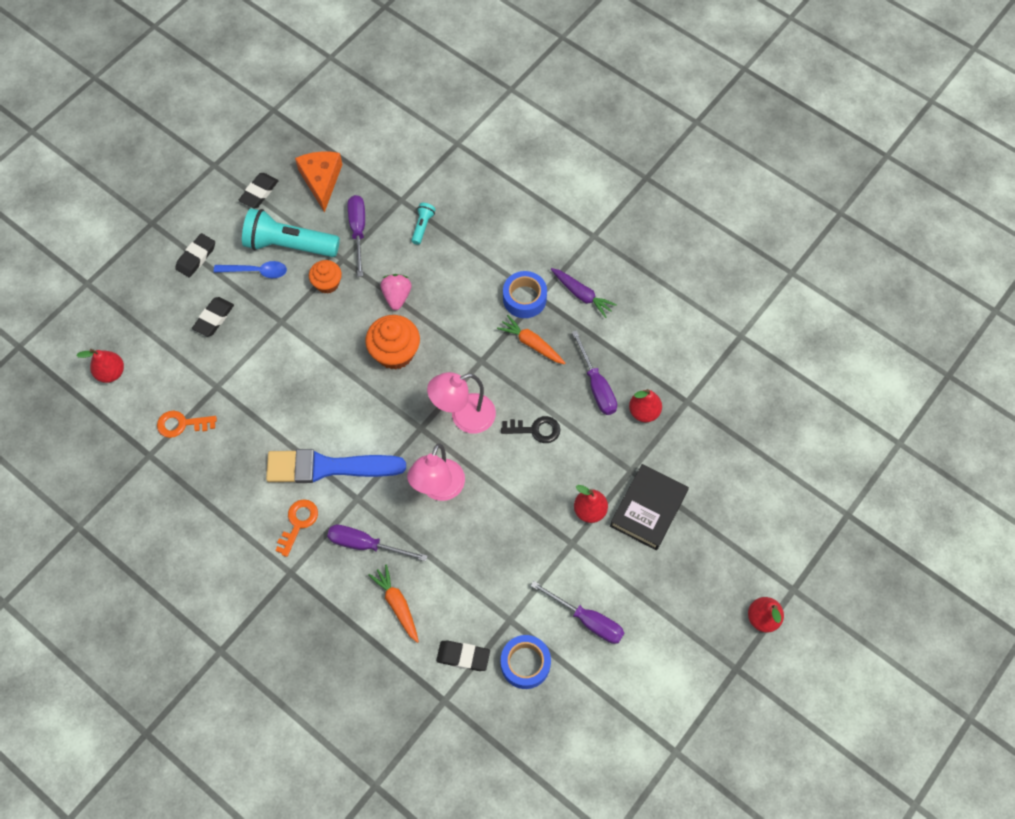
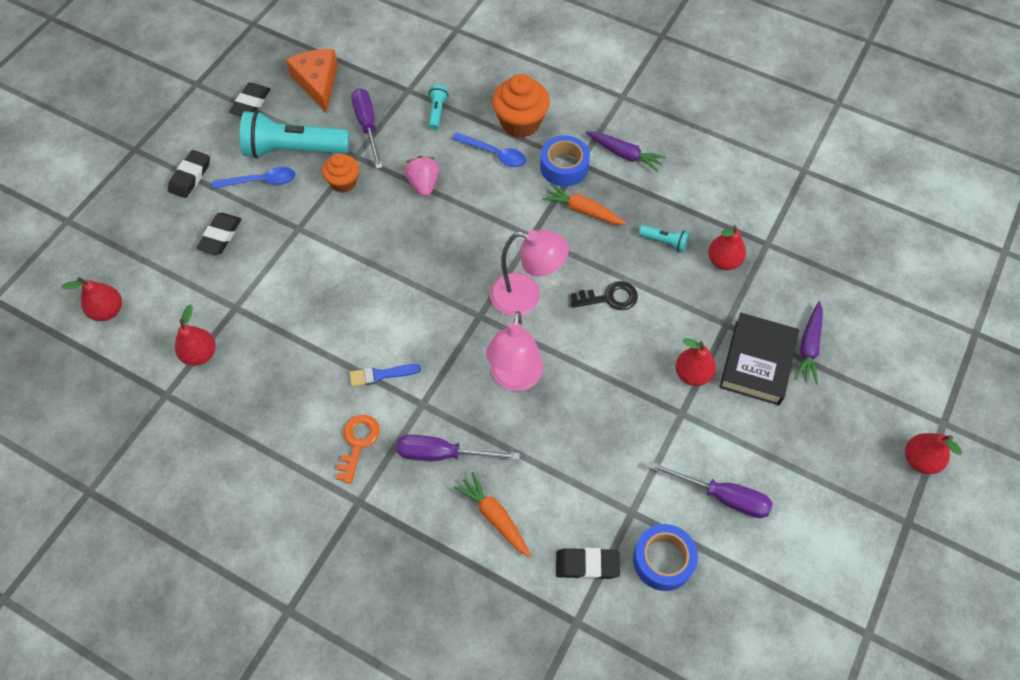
camera: 10 degrees left, 5 degrees down
orange key [157,411,217,438] -> red pear [175,304,216,366]
blue brush [266,449,406,483] -> blue brush [350,364,421,387], size x0.44
orange cupcake [366,315,420,370] -> orange cupcake moved to [492,74,550,138]
pink lamp [427,372,496,433] -> pink lamp turned 135 degrees counterclockwise [490,230,569,316]
purple screwdriver [571,330,617,415] -> turquoise flashlight [639,225,690,253]
none -> blue spoon [452,132,527,167]
none -> purple carrot [794,301,823,385]

